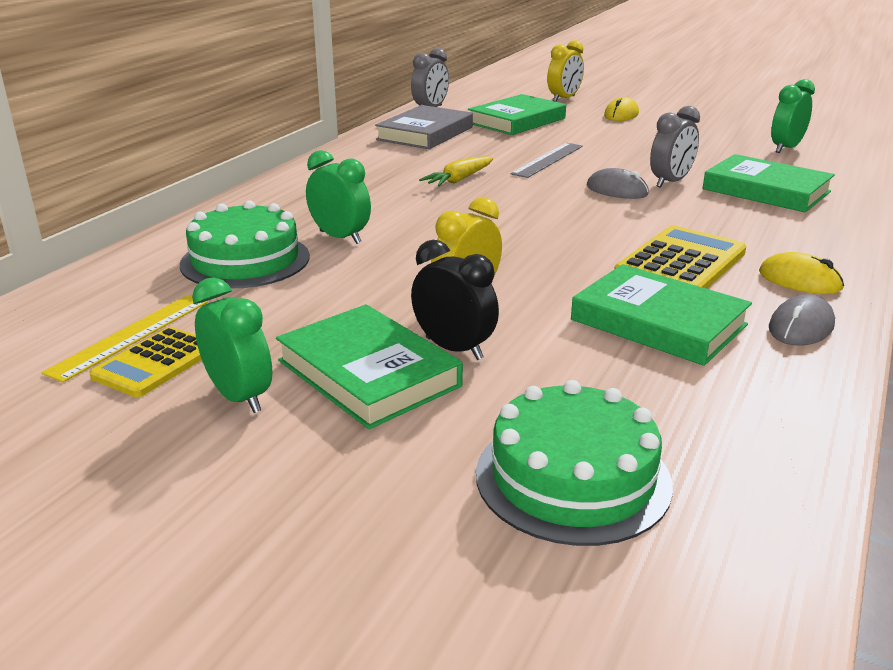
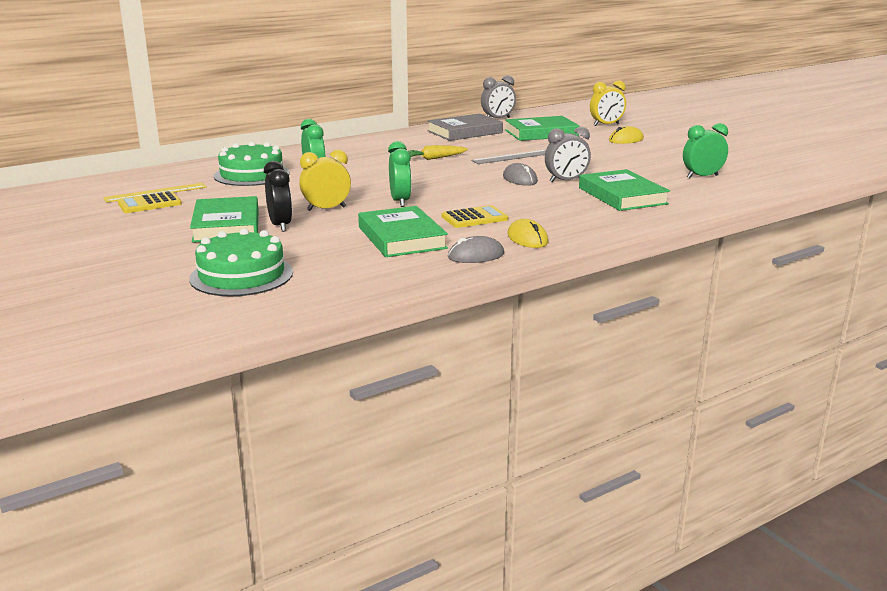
camera: 30 degrees right, 5 degrees down
green clock [192,278,272,413] -> green clock moved to [388,141,412,207]
yellow calculator [614,225,746,289] -> yellow calculator [441,205,508,228], size x0.65

